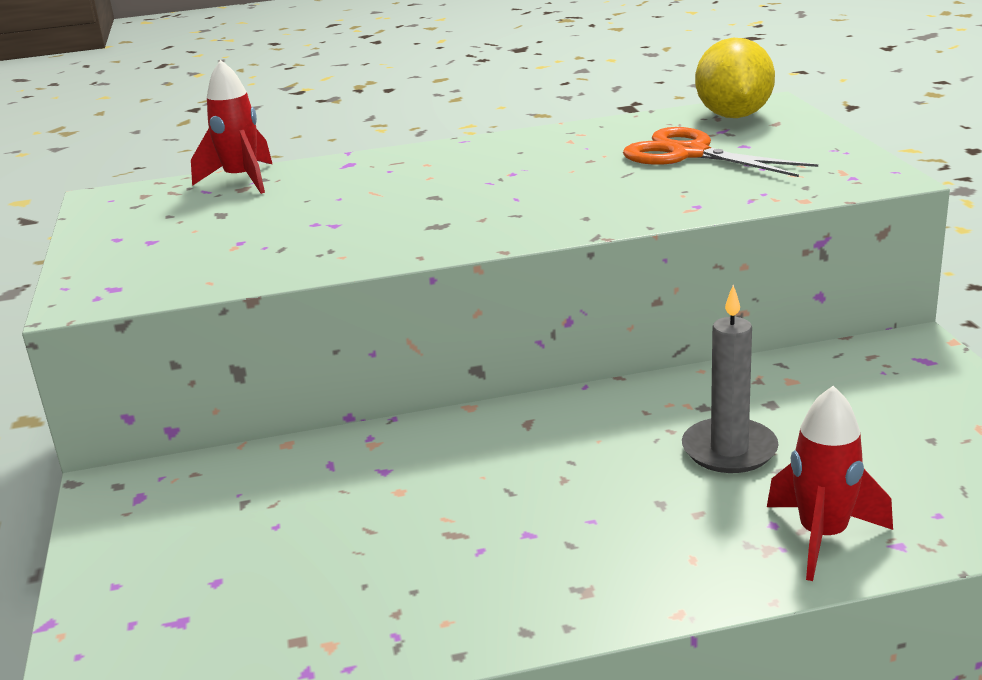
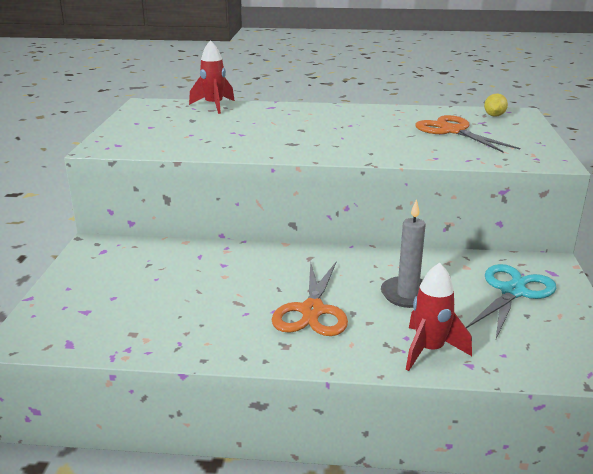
camera: 15 degrees right, 0 degrees up
yellow lemon [695,38,775,118] -> yellow lemon [484,94,508,117], size x0.49
none -> orange scissors [272,261,348,336]
none -> turquoise scissors [466,264,556,339]

